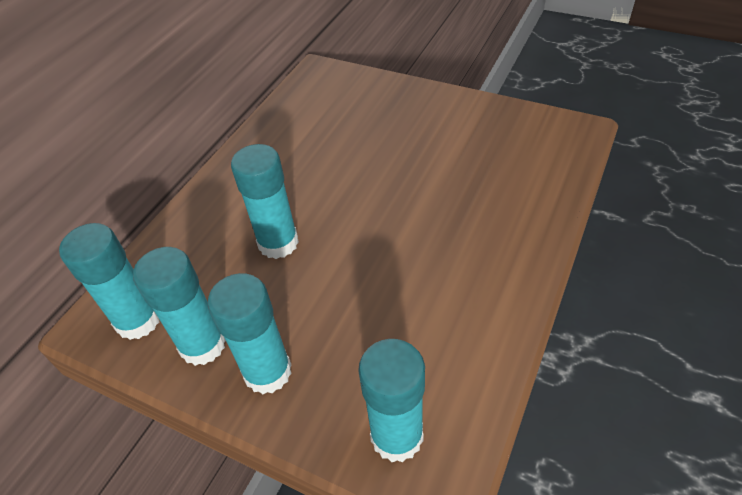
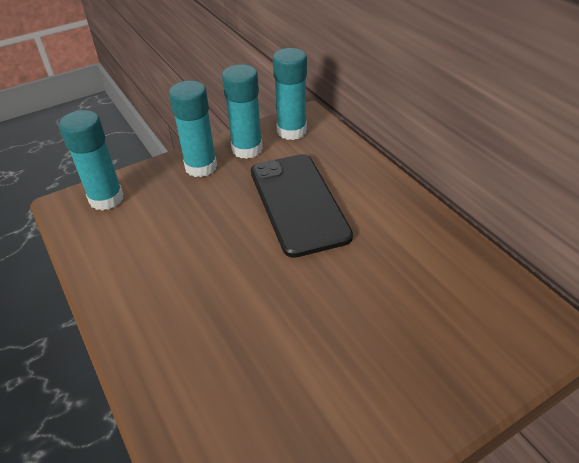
camera: 120 degrees right, 5 degrees down
turquoise glue stick [231,144,299,259] -> black phone [251,154,353,258]

